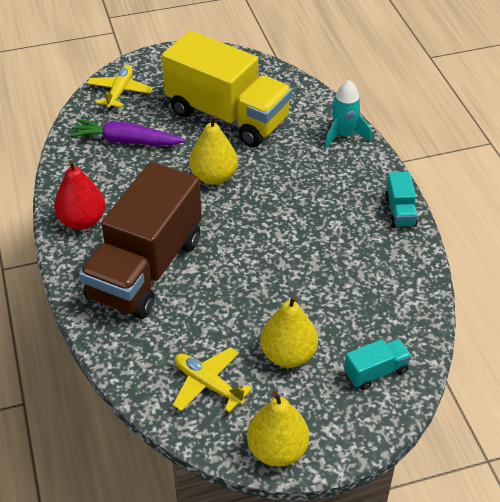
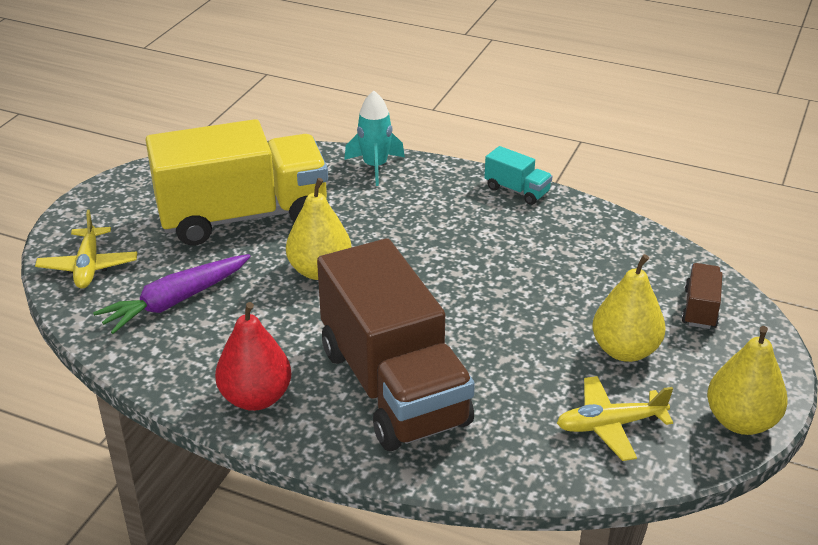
camera: 50 degrees left, 10 degrees down
yellow plane [87,65,153,109] -> yellow plane turned 150 degrees counterclockwise [35,210,137,289]
turquoise truck [344,339,412,390] -> brown truck [682,263,722,329]

